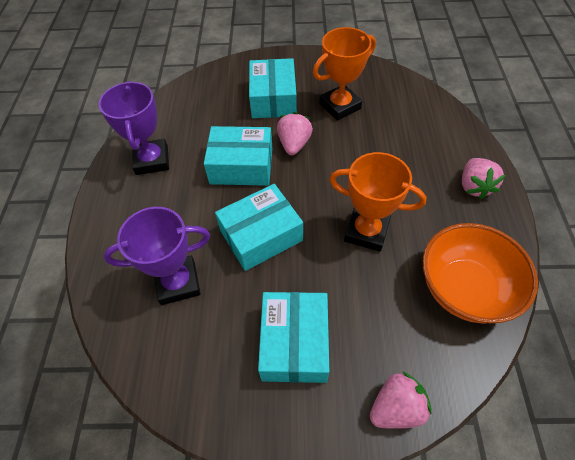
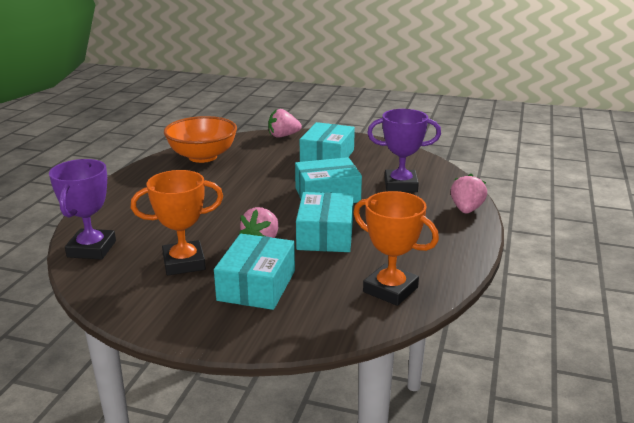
camera: 165 degrees left, 30 degrees down
purple trophy [99,81,169,175] -> purple trophy moved to [49,159,116,260]
turquoise box [204,126,273,186] -> turquoise box turned 75 degrees clockwise [296,192,354,252]
orange trophy [329,152,427,252] -> orange trophy moved to [353,191,439,306]
pink strawberry [462,158,506,199] -> pink strawberry moved to [451,174,487,214]

